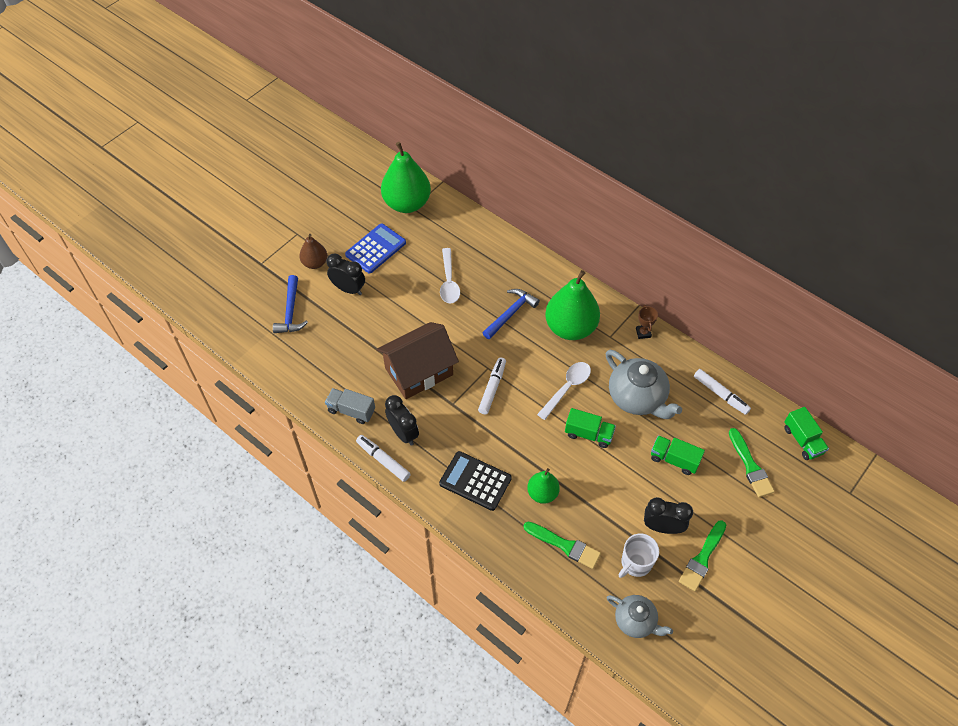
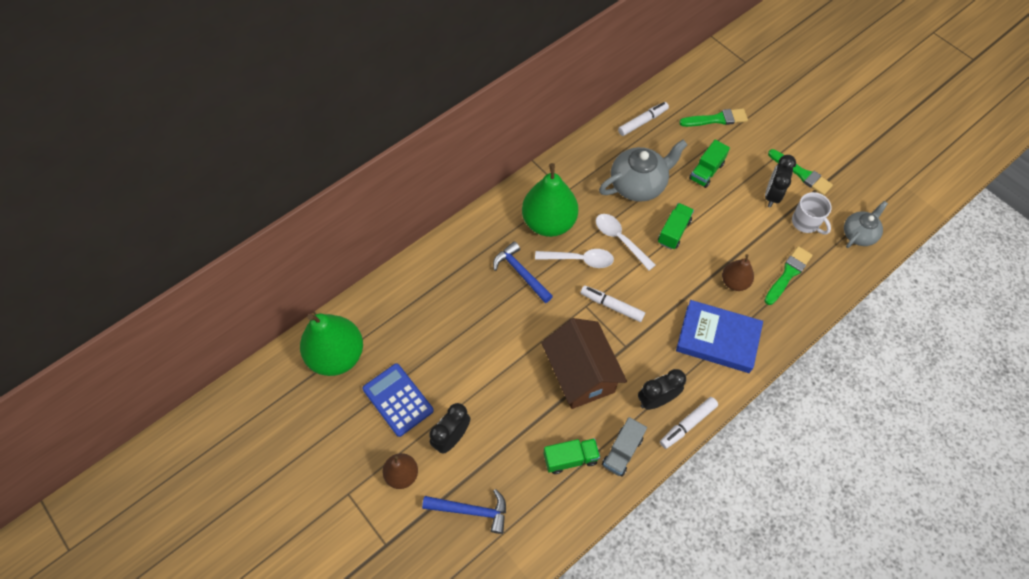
camera: 80 degrees left, 5 degrees up
black calculator [439,451,512,511] -> blue book [676,300,763,373]
white spoon [440,248,460,304] -> white spoon moved to [535,249,614,268]
green pear [527,468,560,504] -> brown pear [722,254,754,291]
brown trophy [636,305,658,339] -> none
green truck [784,407,829,460] -> green truck moved to [543,438,600,474]

